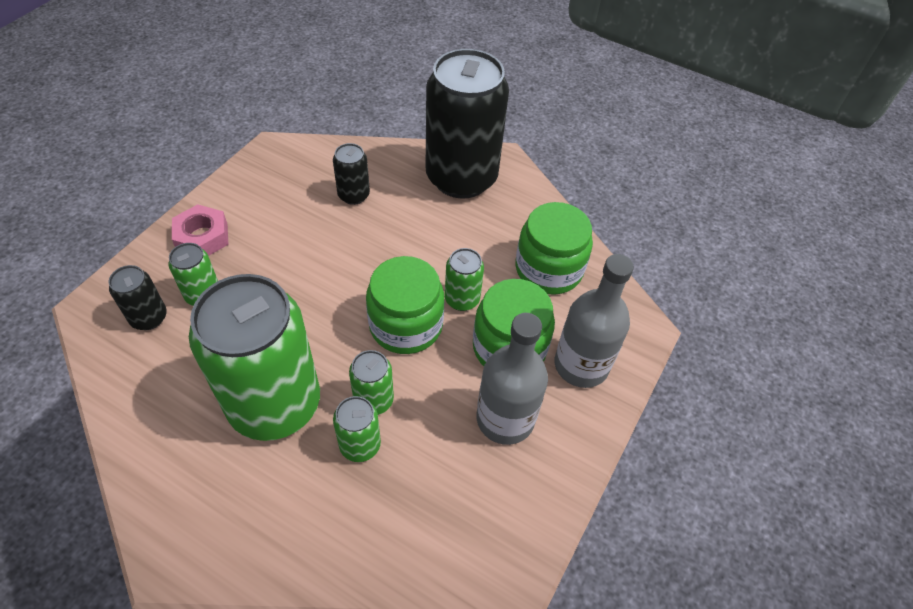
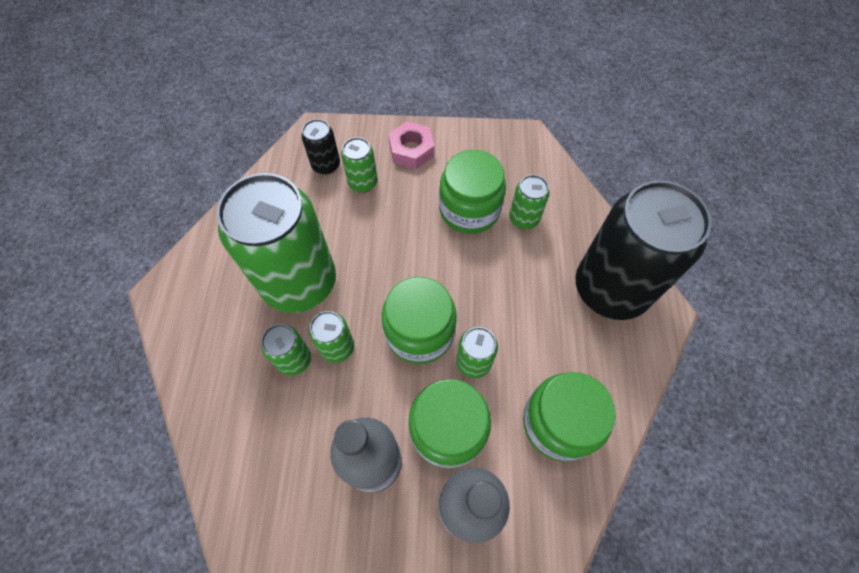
camera: 65 degrees right, 10 degrees up
black can [333,143,370,205] -> green can [509,175,550,229]
none -> green jar [439,150,506,234]

